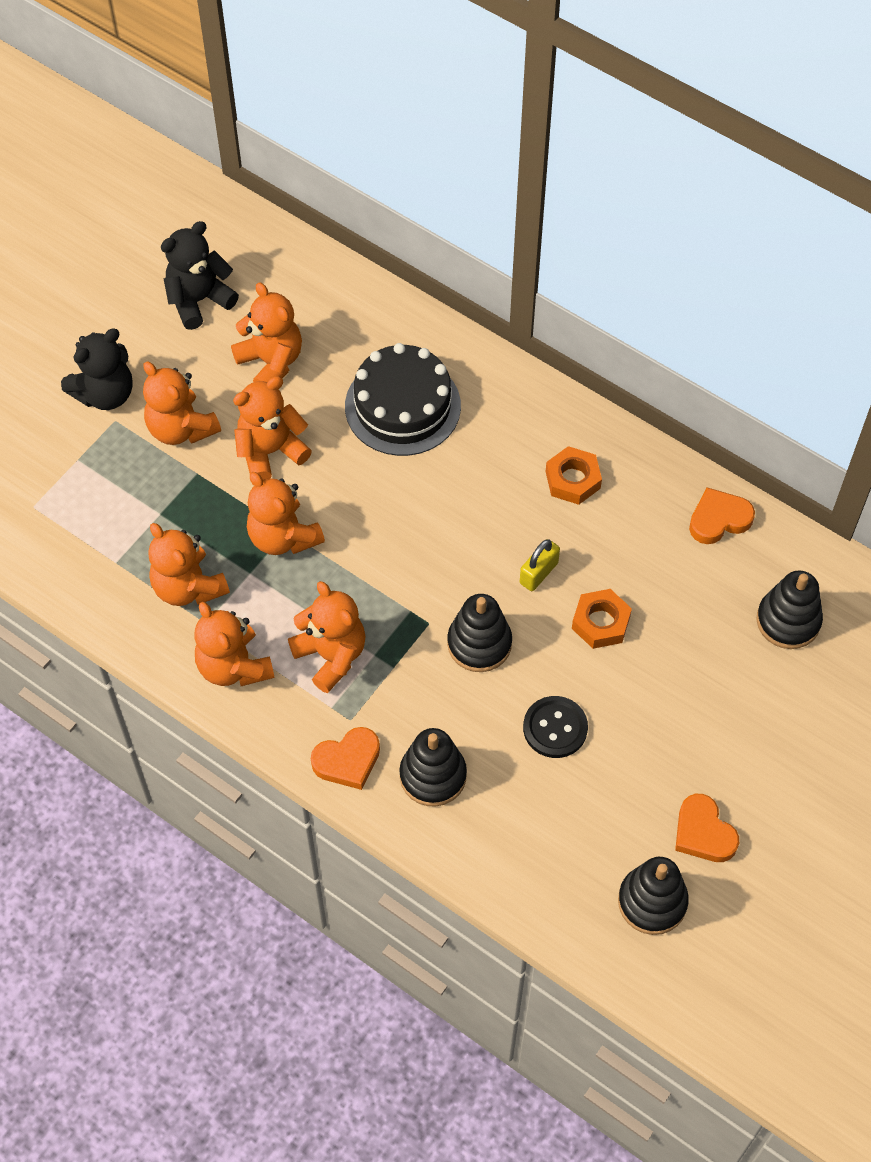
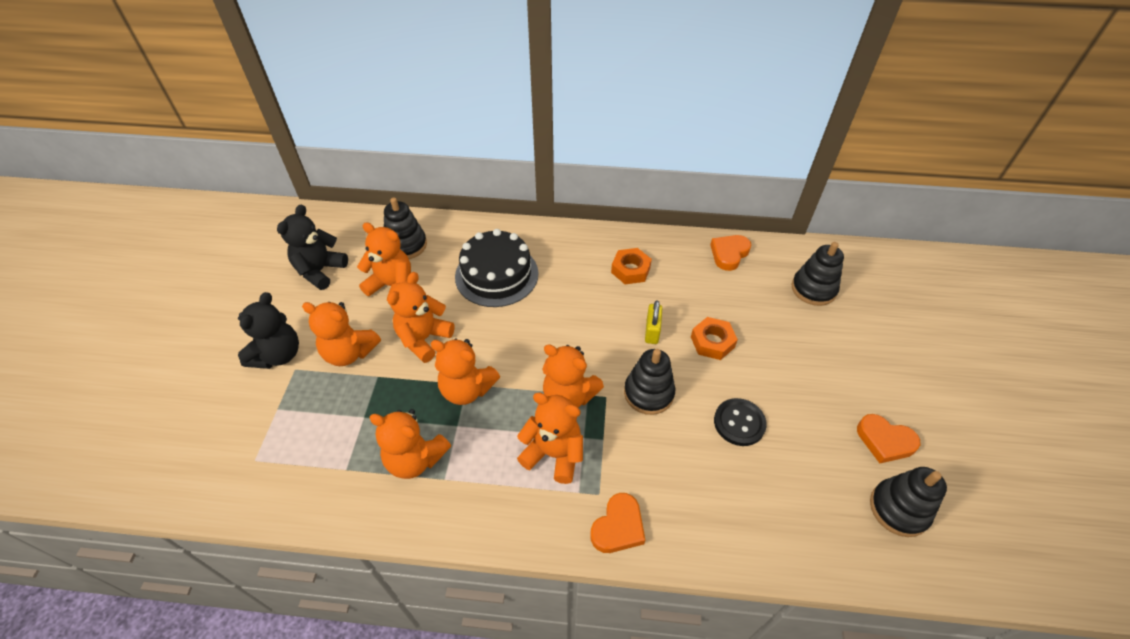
camera: 30 degrees left, 10 degrees down
orange teddy bear [195,602,275,686] -> orange teddy bear moved to [542,344,604,407]
black stacking toy [399,728,467,807] -> black stacking toy moved to [384,197,427,259]

